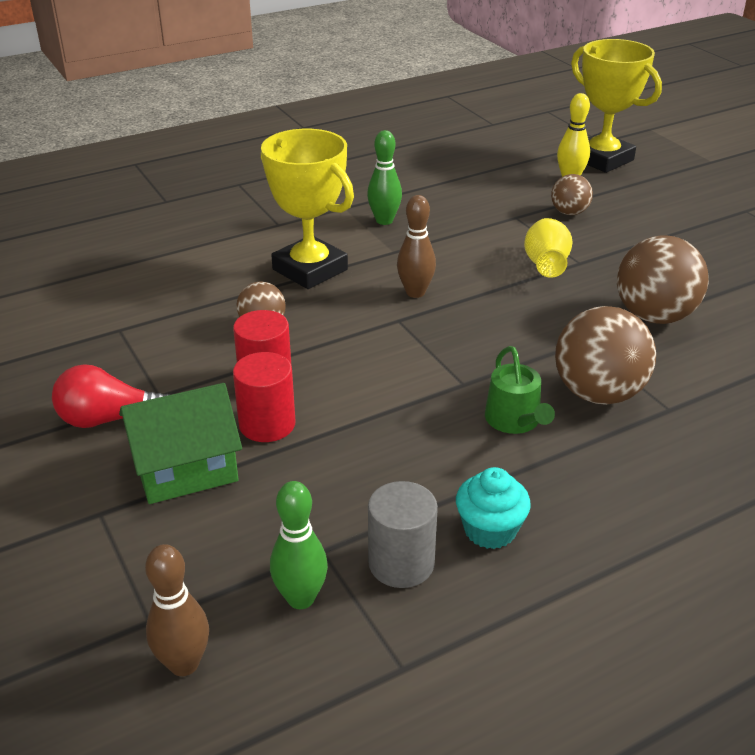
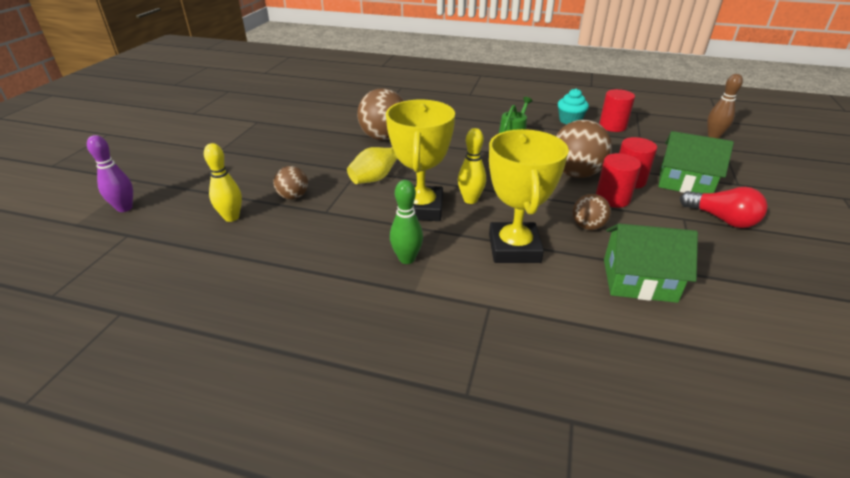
camera: 135 degrees left, 0 degrees up
green bowling pin [270,481,328,609] -> none
grey cylinder [368,481,438,588] -> red cylinder [599,89,635,132]
brown bowling pin [397,195,436,298] -> yellow bowling pin [458,128,486,204]
brown ball [555,306,656,405] -> brown ball moved to [556,120,612,178]
yellow trophy [571,39,662,173] -> yellow trophy moved to [386,100,455,221]
none -> purple bowling pin [87,135,133,212]
none -> green house [604,224,698,303]

